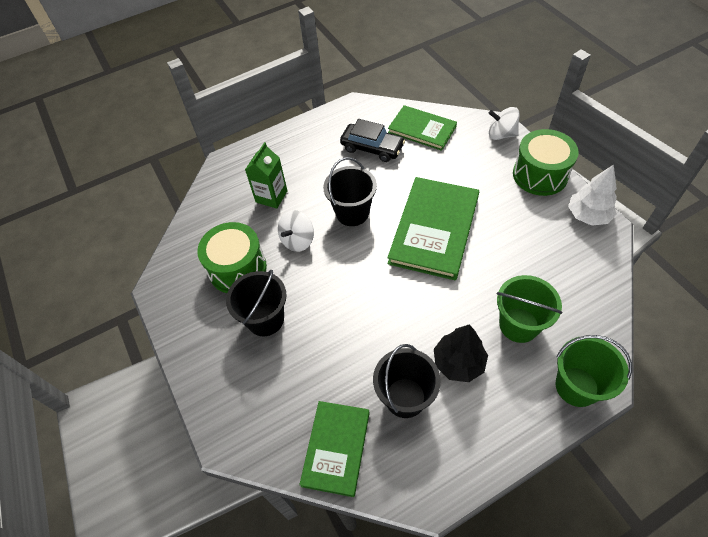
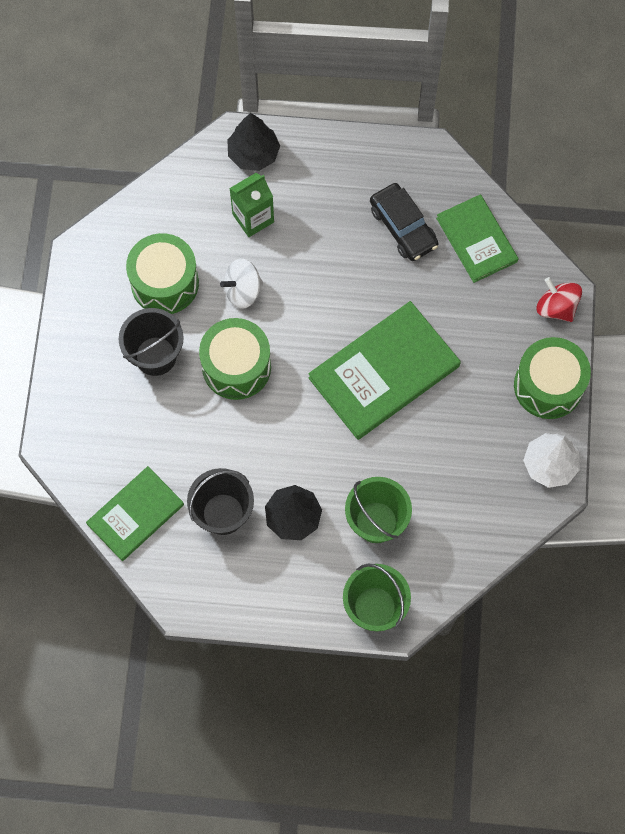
camera: 30 degrees right, 15 degrees up
black bucket [323,157,377,226] -> none
white spinning top [489,107,520,140] -> red spinning top [537,277,582,322]
none -> green drum [199,318,271,400]
none -> black tree [227,113,280,171]

